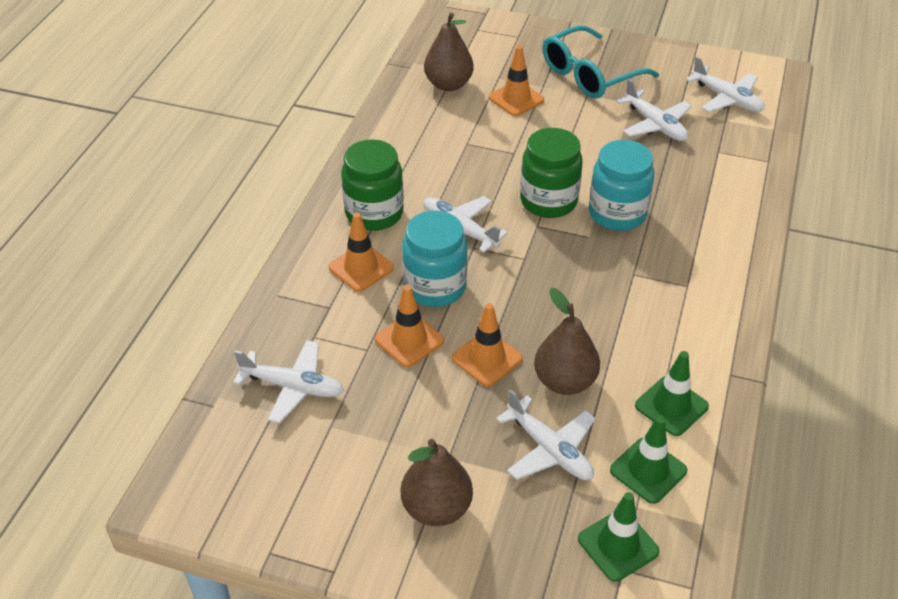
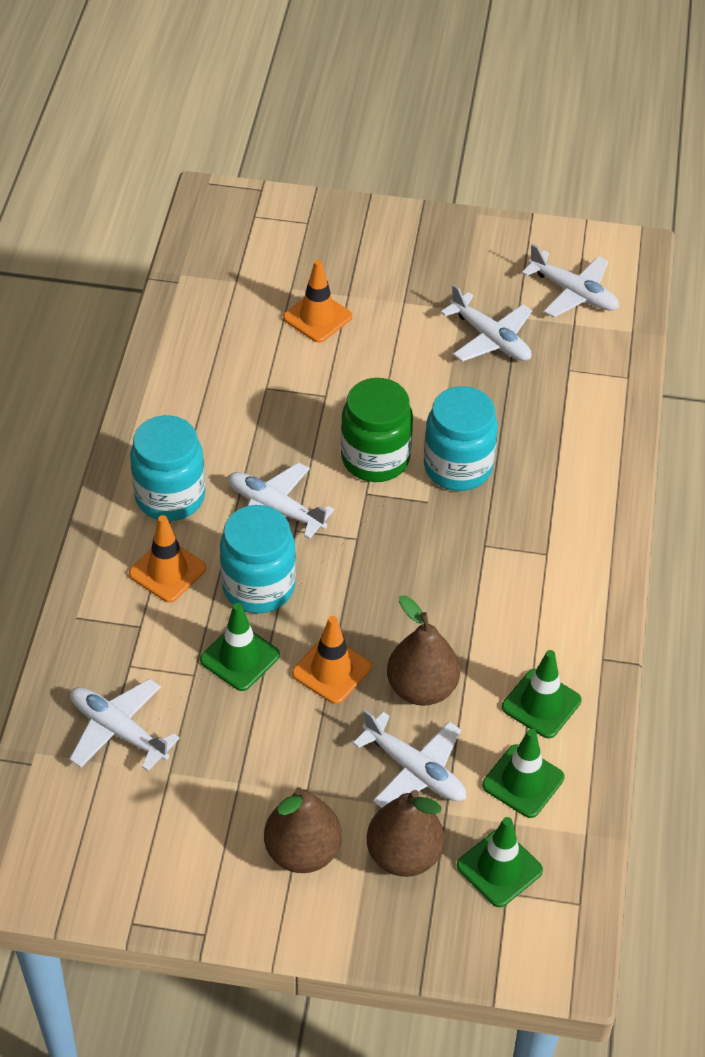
camera: 10 degrees left, 5 degrees up
white plane [233,340,344,423] -> white plane turned 150 degrees counterclockwise [69,679,180,771]
green jar [341,139,404,231] -> turquoise jar [130,415,205,521]
orange traffic cone [375,285,444,367] -> green traffic cone [200,603,280,691]
brown pear [424,13,474,91] -> brown pear moved to [367,790,444,877]
turquoise glasses [542,25,659,99] -> none

